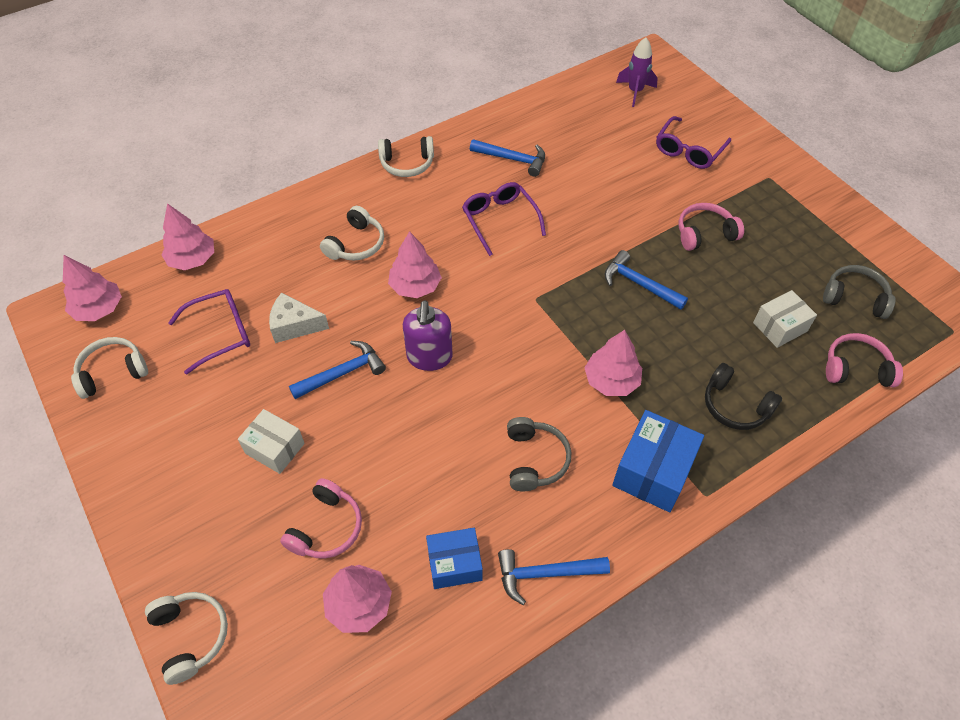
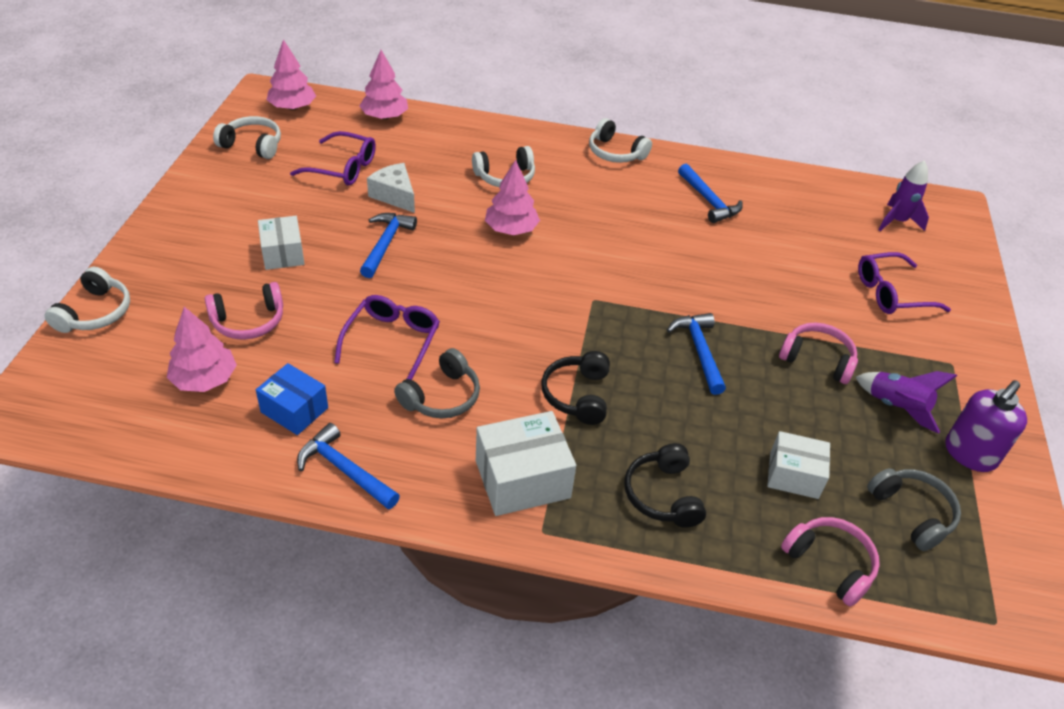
camera: 40 degrees right, 10 degrees down
blue hammer [289,341,386,399] -> blue hammer turned 90 degrees counterclockwise [360,213,417,278]
purple soap dispenser [403,300,453,371] -> purple soap dispenser moved to [945,380,1027,472]
purple glasses [462,182,546,256] -> purple glasses moved to [334,295,440,380]
pink tree [584,330,642,396] -> black headphones [541,351,610,425]
blue box [612,410,704,512] -> white box [476,411,576,516]
none -> purple rocket [856,371,957,434]

